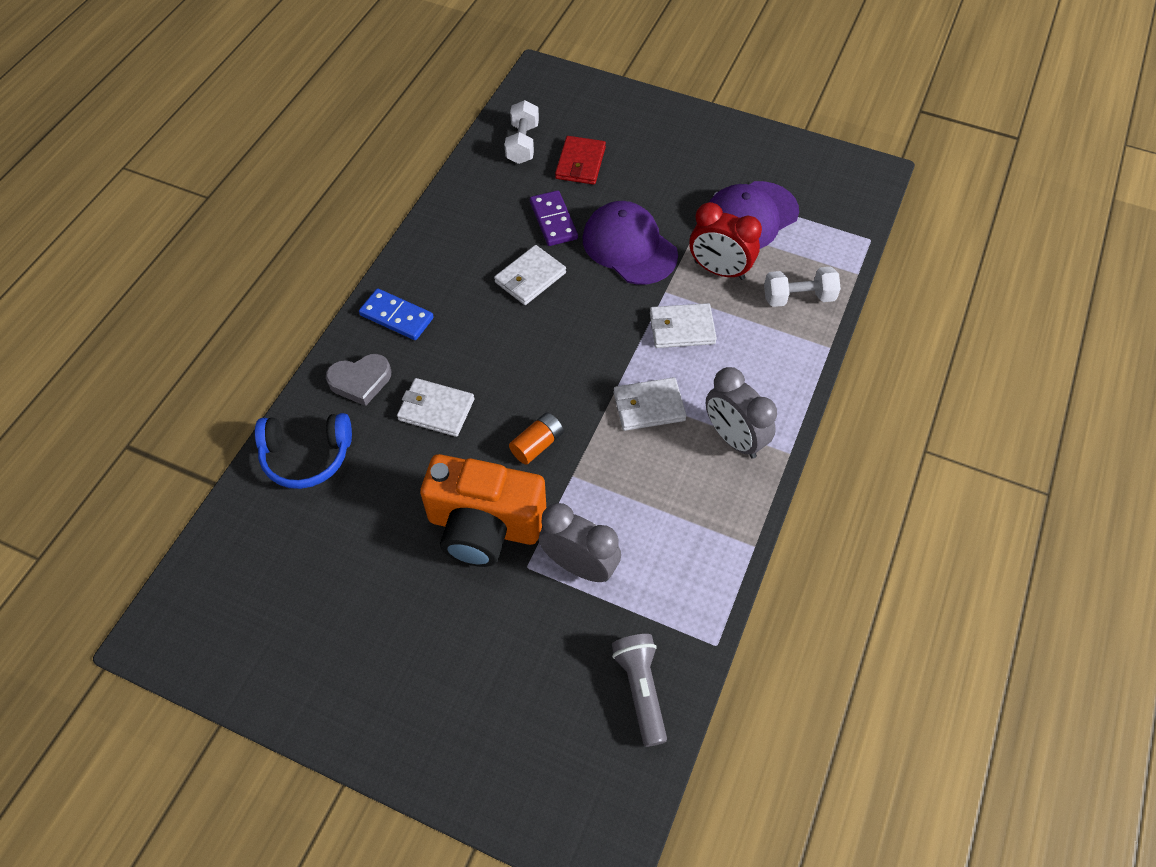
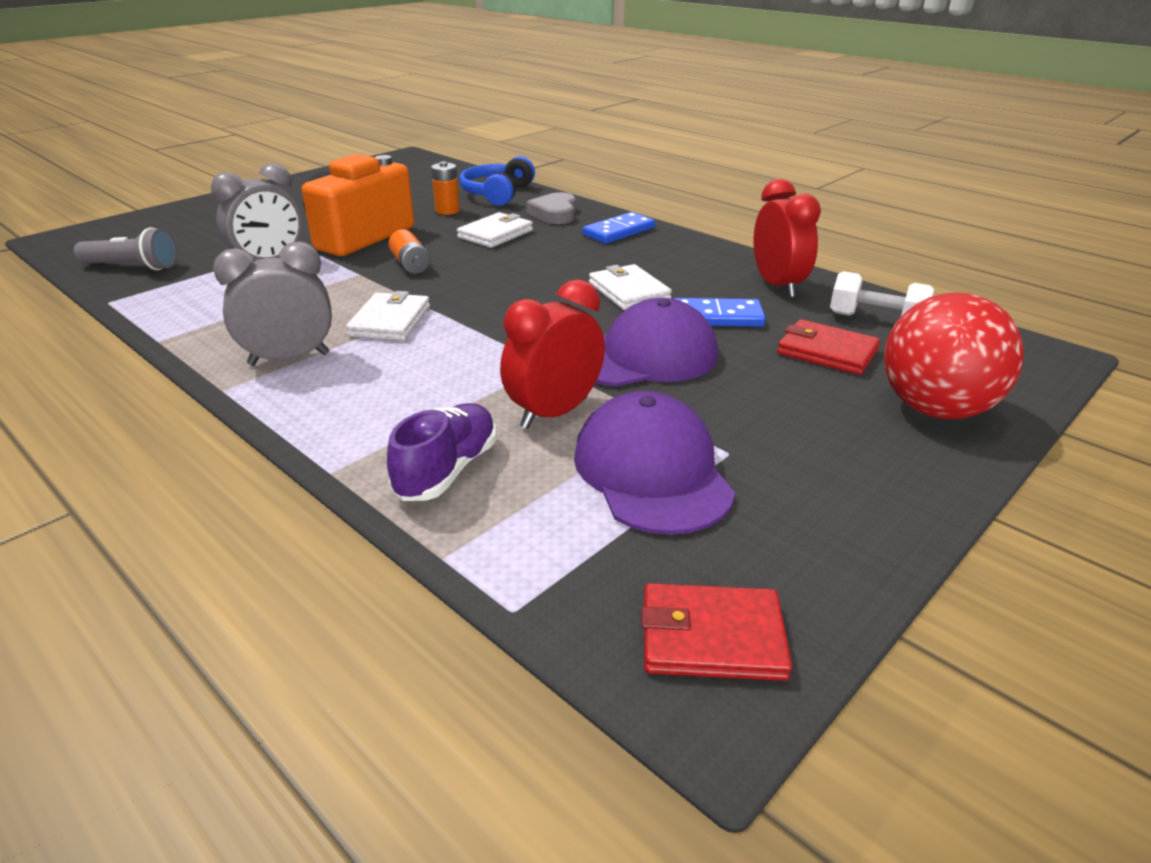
camera: 110 degrees right, 25 degrees down
purple domino [530,190,578,246] -> blue domino [674,298,766,327]
white wallet [650,303,717,348] -> none
white dumbbell [764,267,841,307] -> purple shoe [387,403,497,501]
none -> orange battery [431,161,460,215]
none -> red wallet [641,583,792,681]
none -> red clock [754,179,821,298]
none -> red ball [884,293,1024,419]

